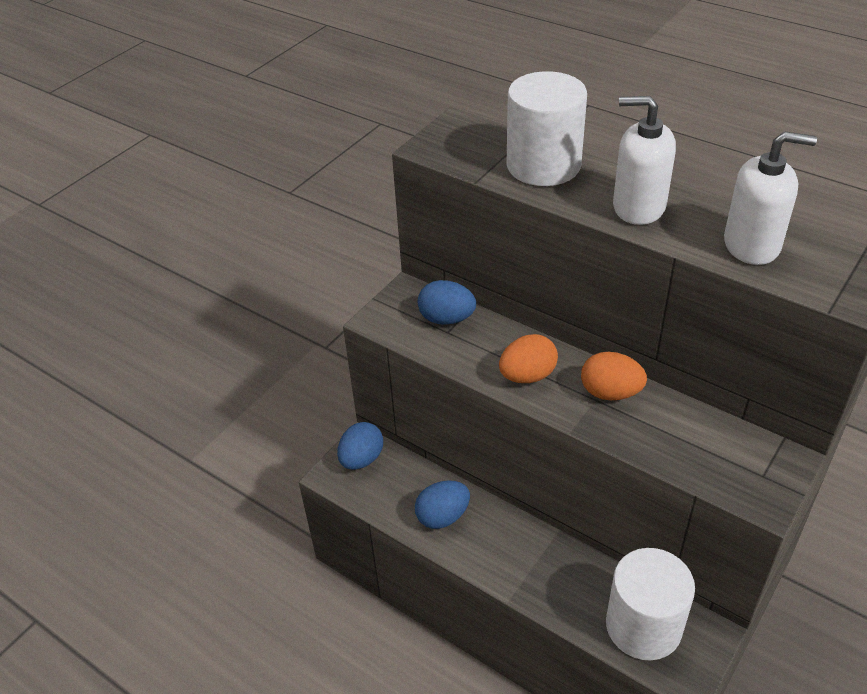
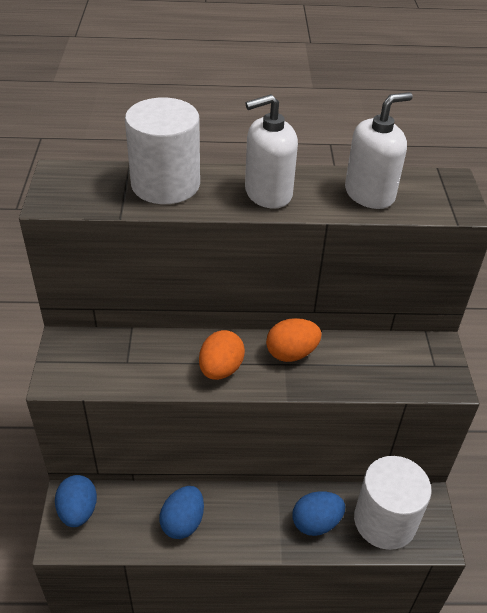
camera: 40 degrees left, 0 degrees up
blue egg [418,280,476,325] -> blue egg moved to [292,491,345,536]

